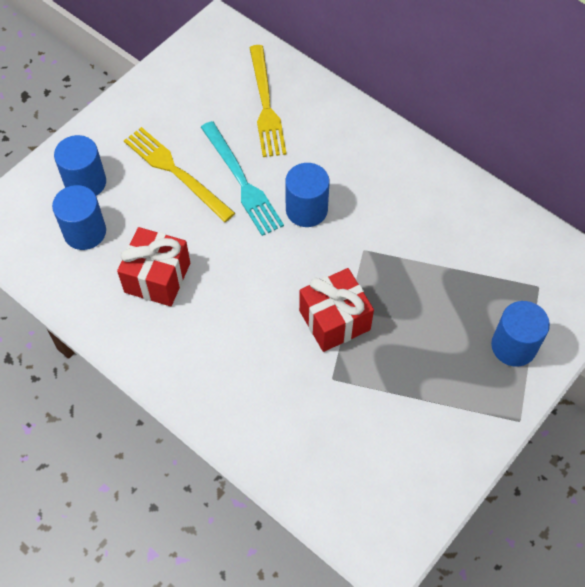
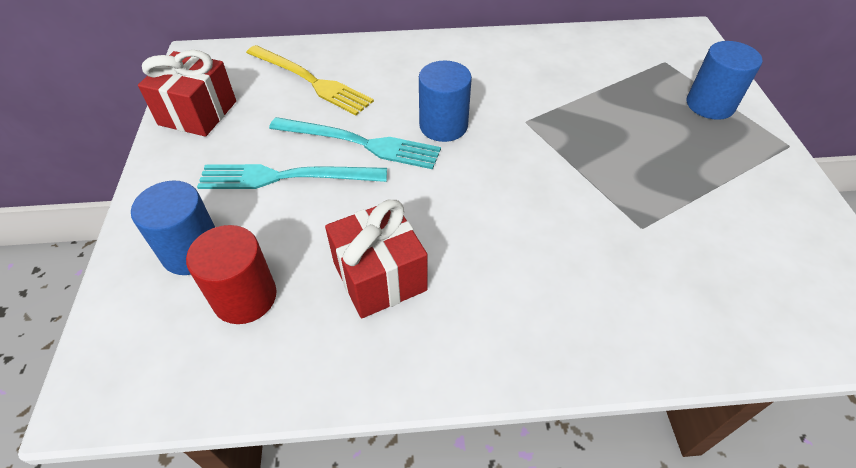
camera: 45 degrees left, 10 degrees down
blue cylinder [52,185,106,250] -> red cylinder [186,225,277,324]
yellow fork [124,127,235,222] -> turquoise fork [197,164,387,189]
red gift [299,268,374,352] -> red gift moved to [138,50,236,137]

